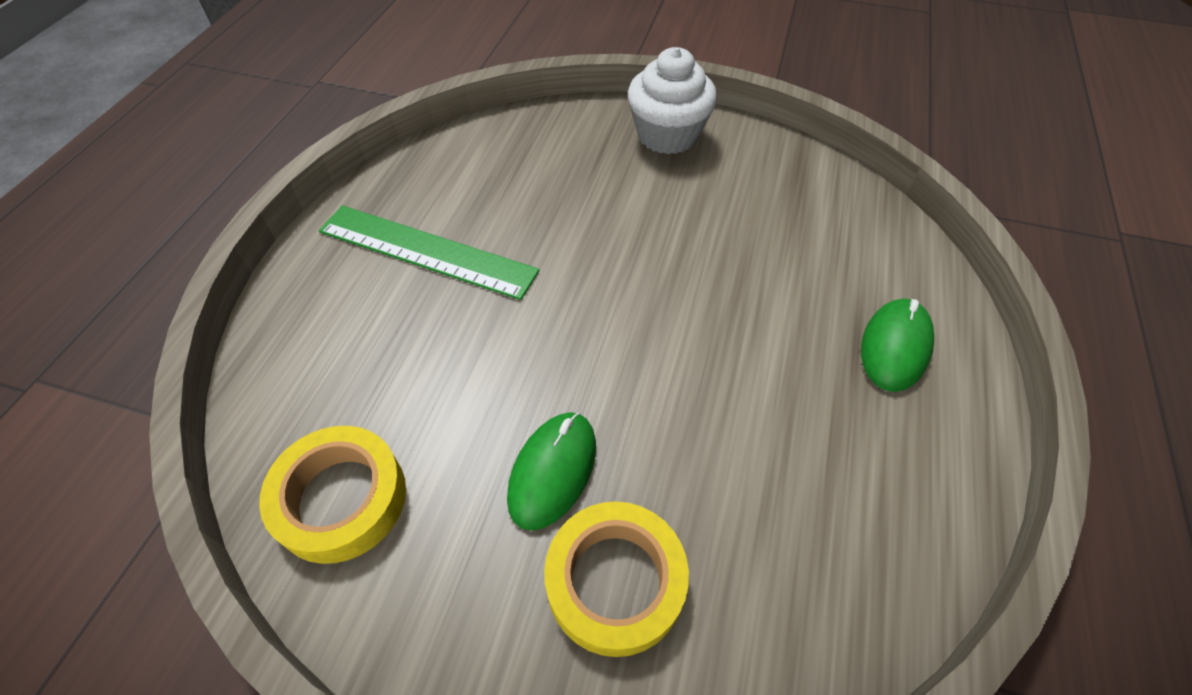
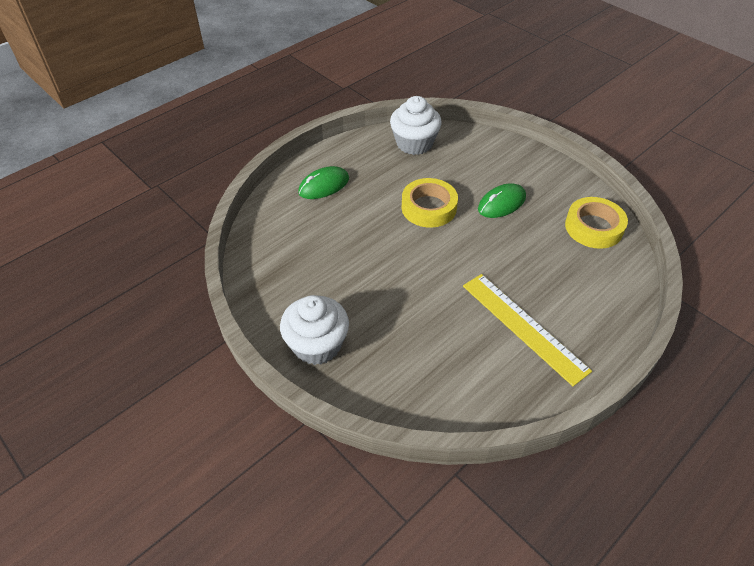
camera: 150 degrees left, 5 degrees down
green ruler [319,206,540,300] -> yellow ruler [463,274,592,386]
yellow tape [544,501,689,657] -> yellow tape moved to [402,178,458,228]
none -> white cupcake [390,96,442,155]

